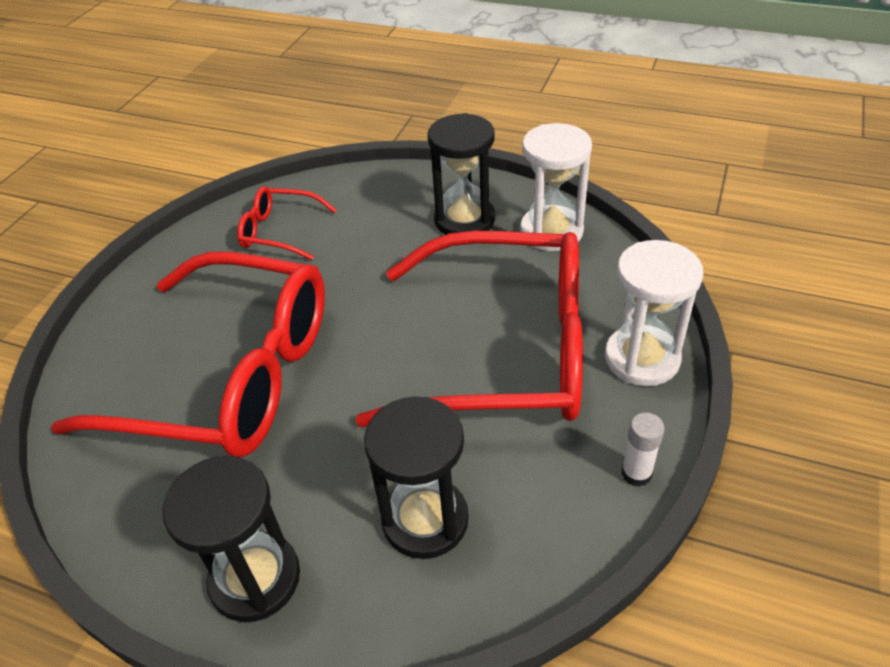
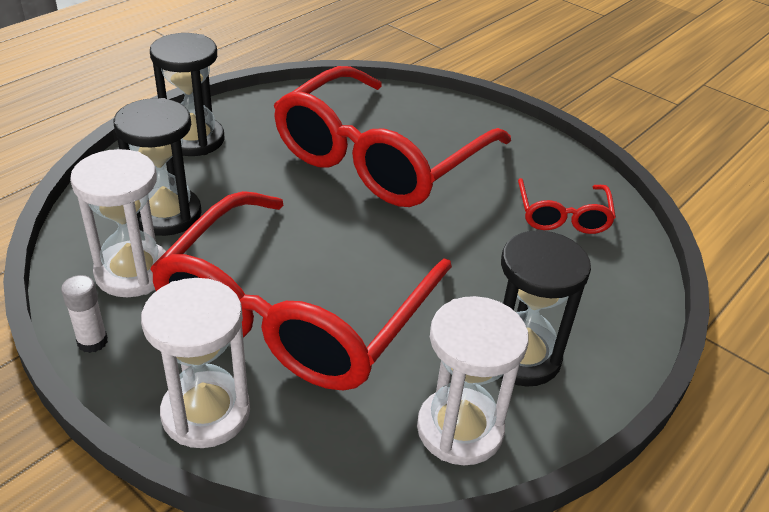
camera: 105 degrees right, 5 degrees down
red glasses [237,186,337,260] -> red glasses turned 150 degrees clockwise [518,178,616,234]
none -> white hourglass [70,149,166,297]

